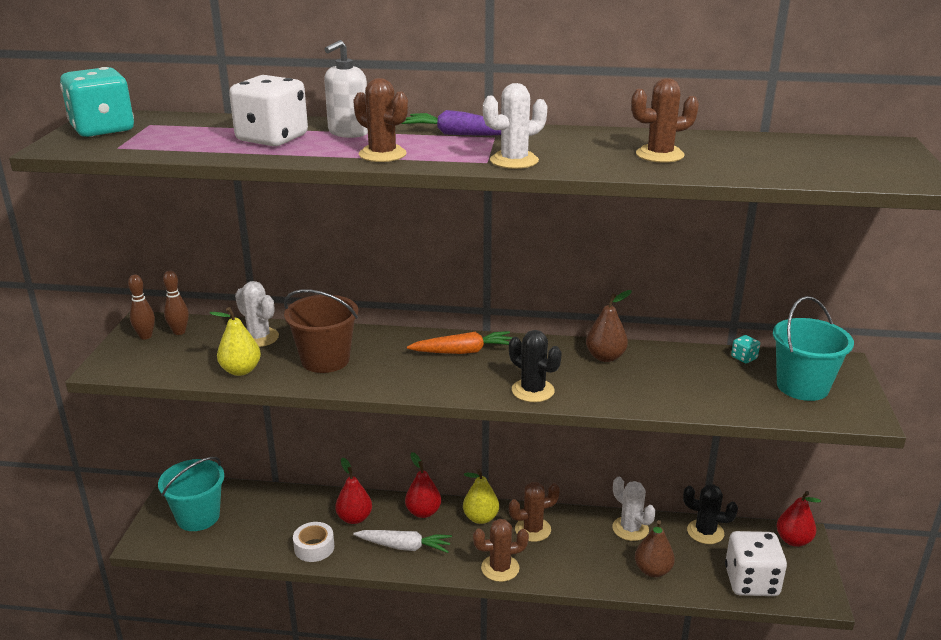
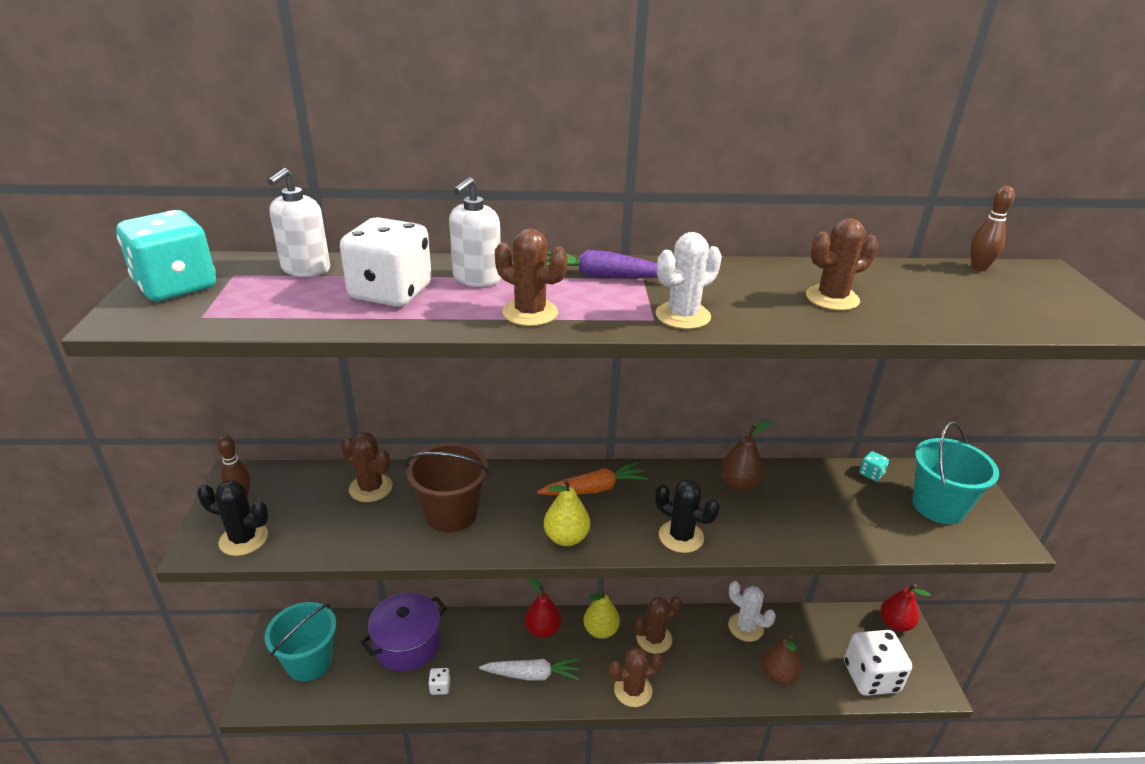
camera: 10 degrees left, 5 degrees up
brown bowling pin [163,271,189,335] -> brown bowling pin moved to [970,186,1015,271]
yellow pear [210,307,261,376] -> yellow pear moved to [544,479,590,546]
white cactus [235,281,279,347] -> brown cactus [341,432,393,502]
white tape [293,522,334,562] -> white dice [428,668,450,695]
red pear [335,457,372,524] -> none
black cactus [683,484,738,544] -> black cactus moved to [197,480,268,556]
none -> white soap dispenser [268,168,330,277]
none -> purple pot [361,592,447,671]

